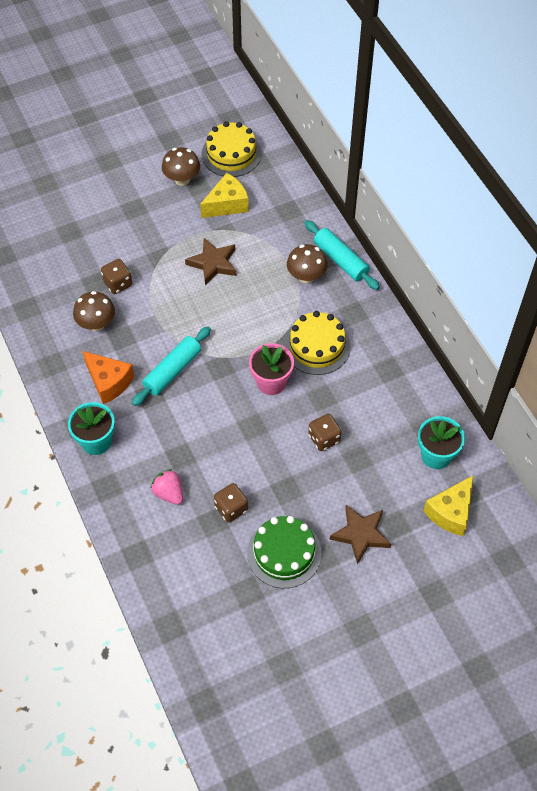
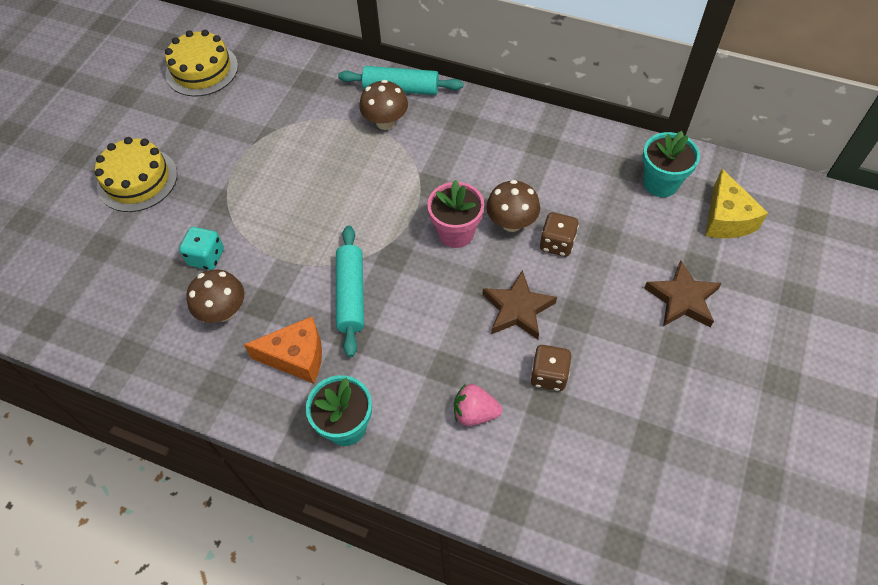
camera: 40 degrees left, 0 degrees up
brown dice [101,259,132,294] -> turquoise dice [179,227,224,270]
brown mushroom [162,147,200,186] -> brown mushroom moved to [486,180,540,232]
brown star [185,238,236,285] -> brown star moved to [483,270,557,340]
yellow cheese [200,173,249,218] -> none
green cake [247,516,321,588] -> none
yellow cake [284,311,351,375] -> yellow cake moved to [95,137,177,212]

